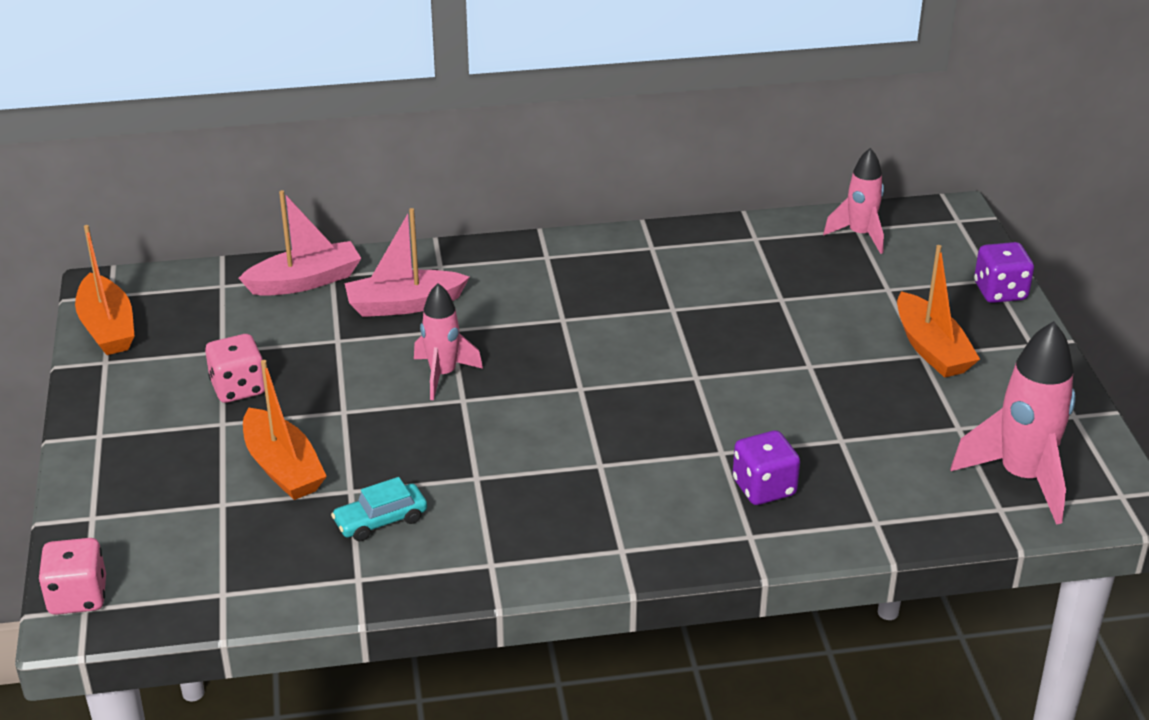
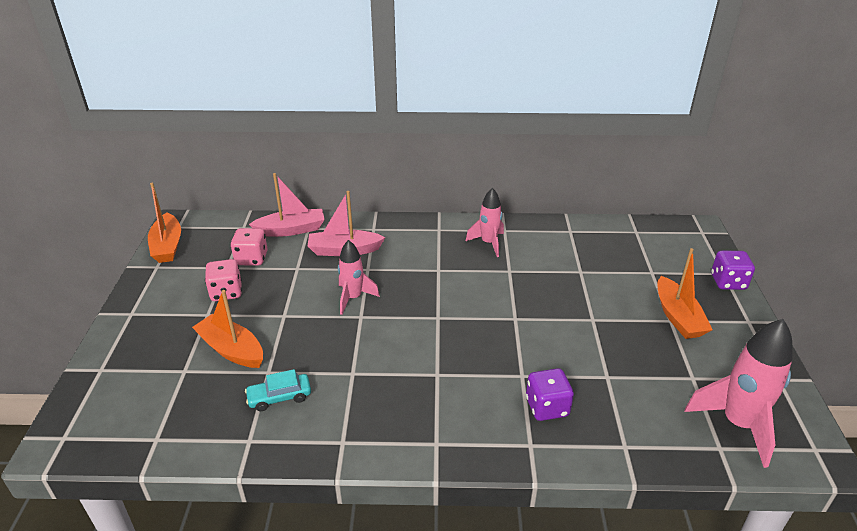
camera: 10 degrees right, 0 degrees up
pink dice [38,538,106,615] -> pink dice moved to [231,228,268,266]
orange boat [243,360,327,500] -> orange boat turned 150 degrees clockwise [192,290,263,368]
pink rocket [823,148,884,254] -> pink rocket moved to [466,188,504,257]

